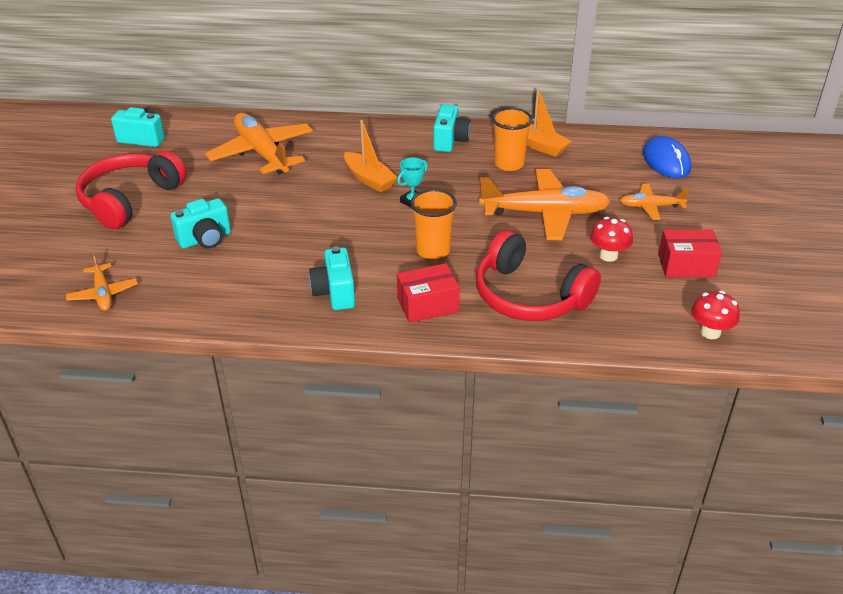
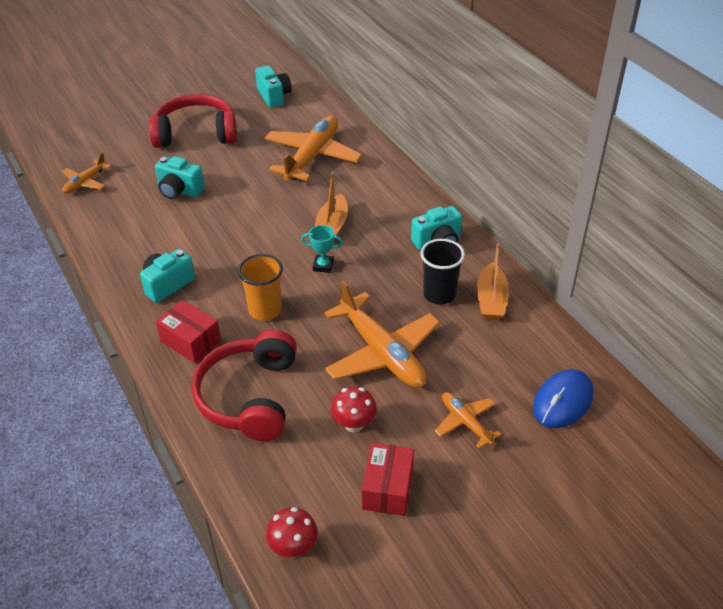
camera: 55 degrees right, 5 degrees up
orange cup [492,108,533,171] -> black cup [420,239,465,305]
red box [658,230,722,277] -> red box turned 45 degrees clockwise [362,443,414,516]

